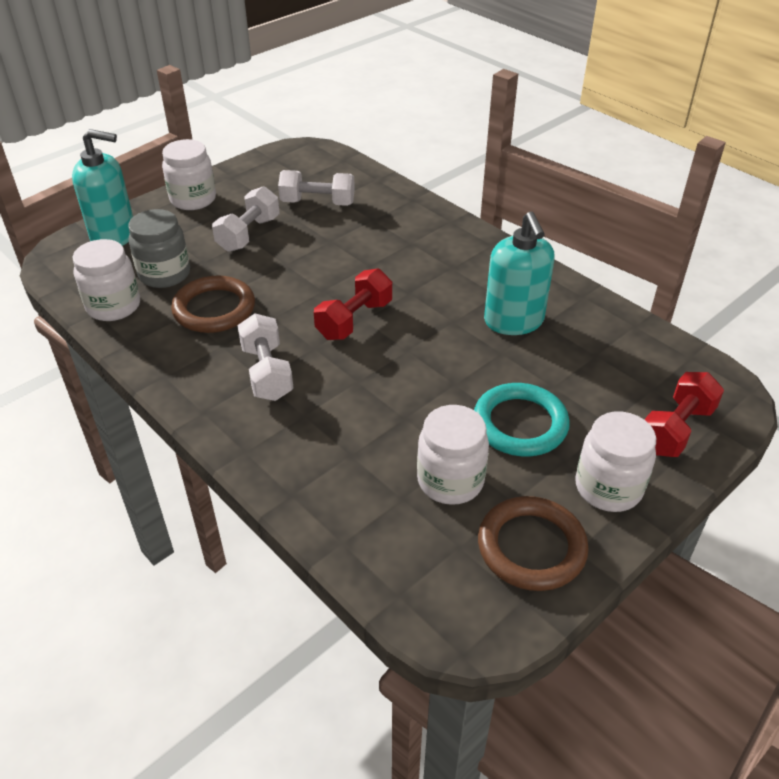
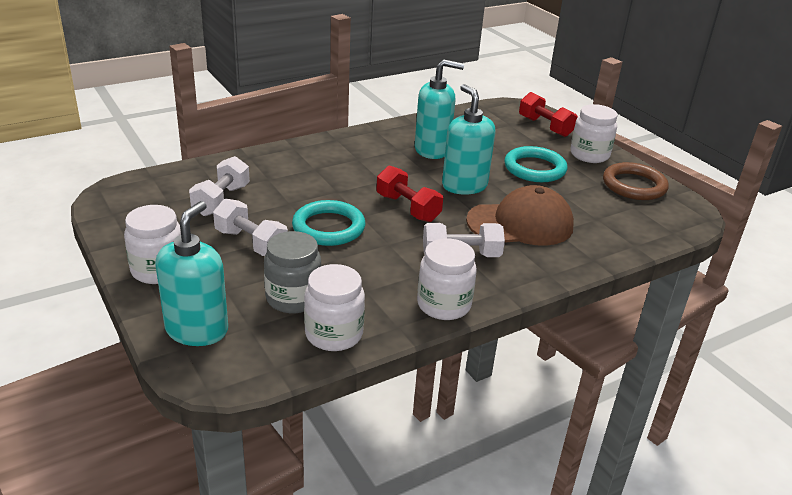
camera: 80 degrees left, 10 degrees down
brown ring [171,275,255,333] -> none
white jar [417,405,489,505] -> white jar moved to [417,238,477,320]
none -> turquoise ring [292,200,365,246]
none -> turquoise soap dispenser [442,84,495,195]
none -> brown cap [466,185,574,246]

